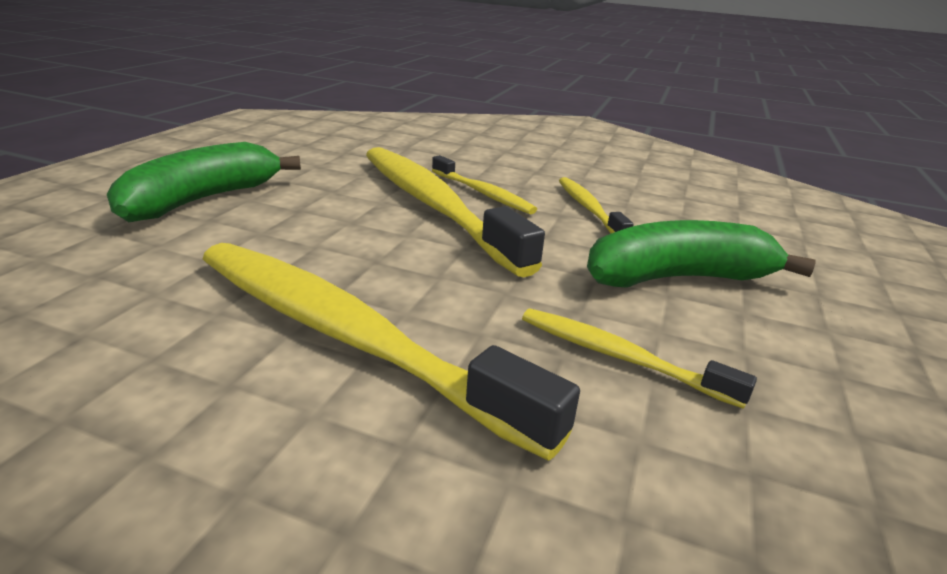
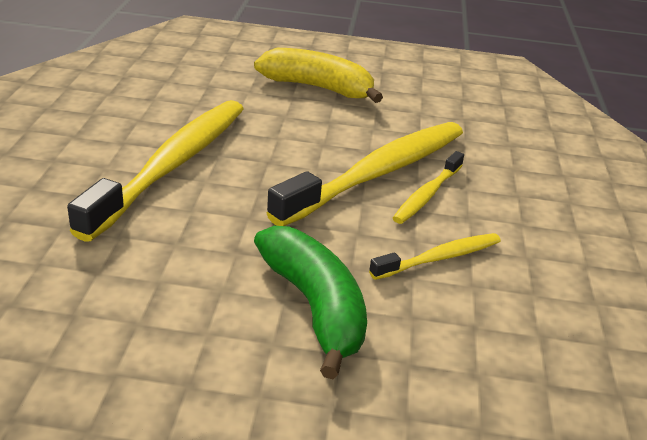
camera: 75 degrees right, 5 degrees up
green banana [107,142,301,222] -> yellow banana [254,48,383,103]
yellow toothbrush [522,309,757,409] -> none

